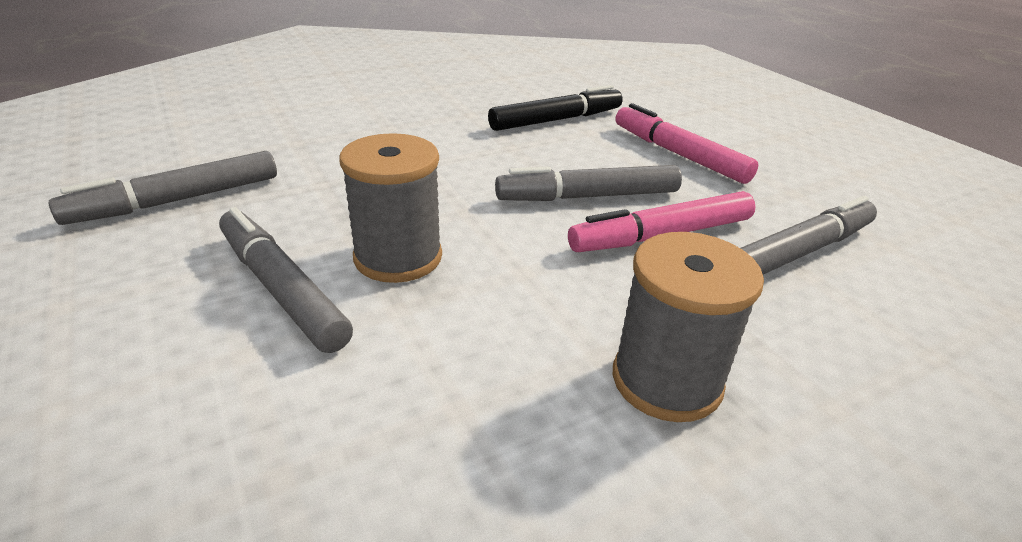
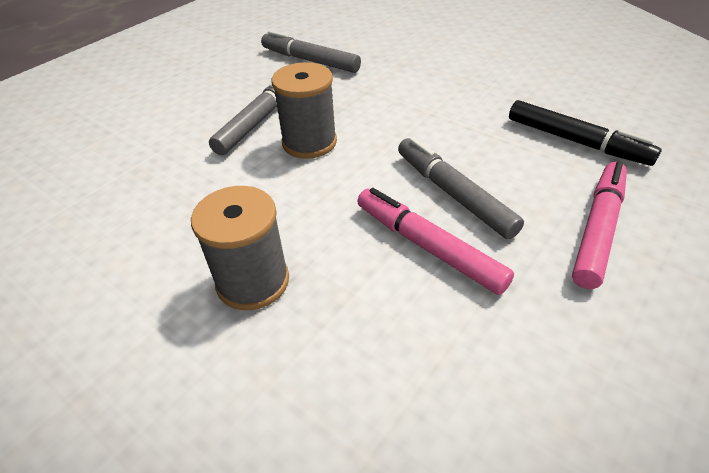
camera: 70 degrees right, 10 degrees up
grey marker [741,196,877,275] -> none

